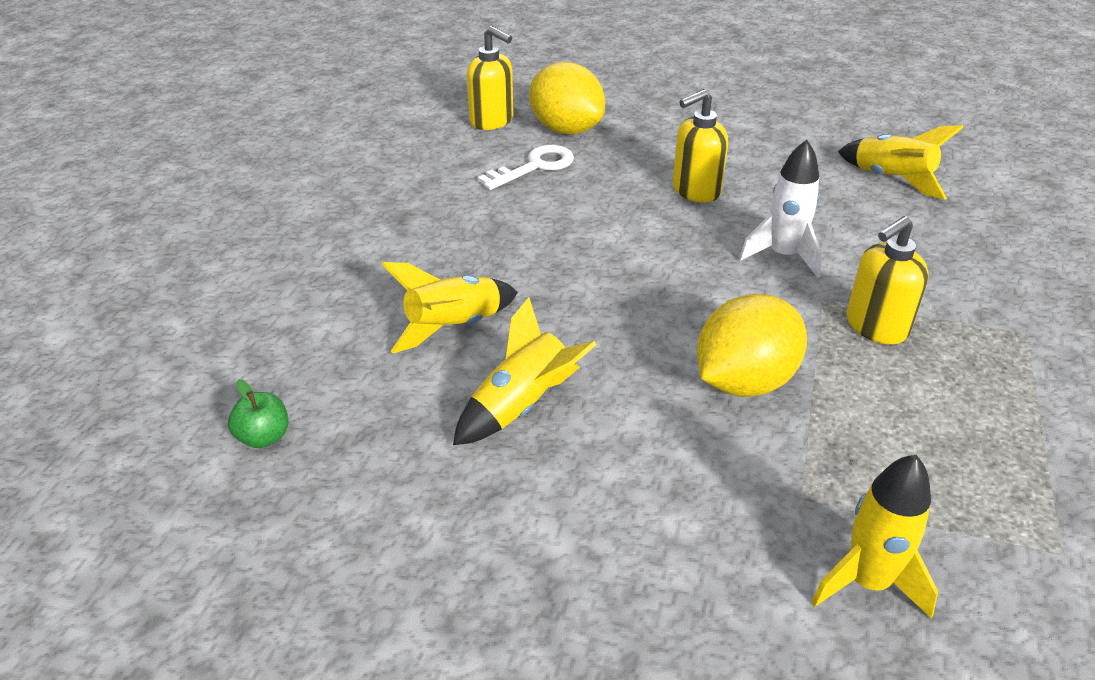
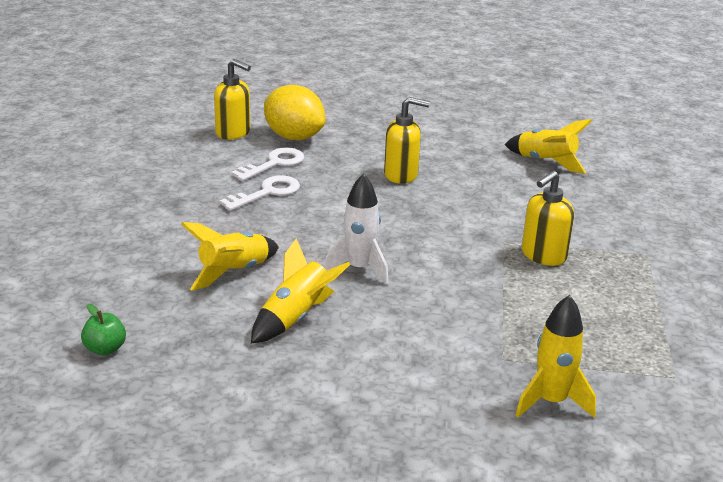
camera: 10 degrees left, 10 degrees down
yellow soap dispenser [673,89,728,203] -> yellow soap dispenser turned 135 degrees counterclockwise [384,97,430,184]
yellow lemon [697,294,807,397] -> none
white rocket [739,140,822,278] -> white rocket moved to [324,173,389,284]
none -> white key [219,175,300,211]

